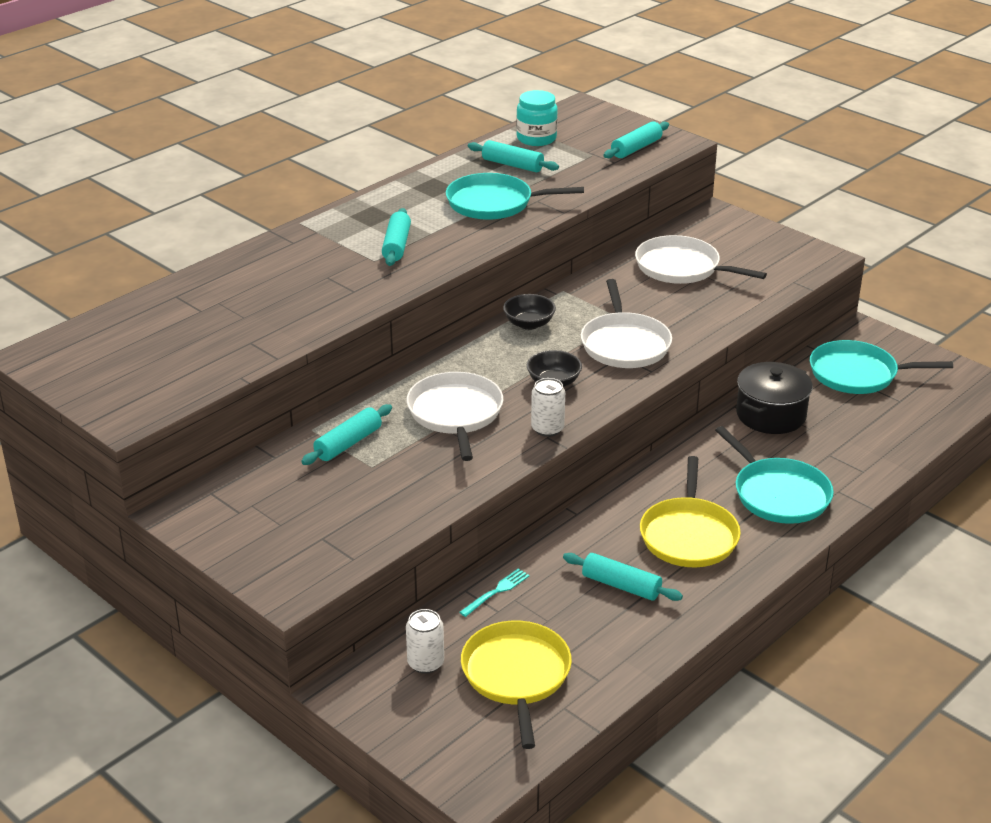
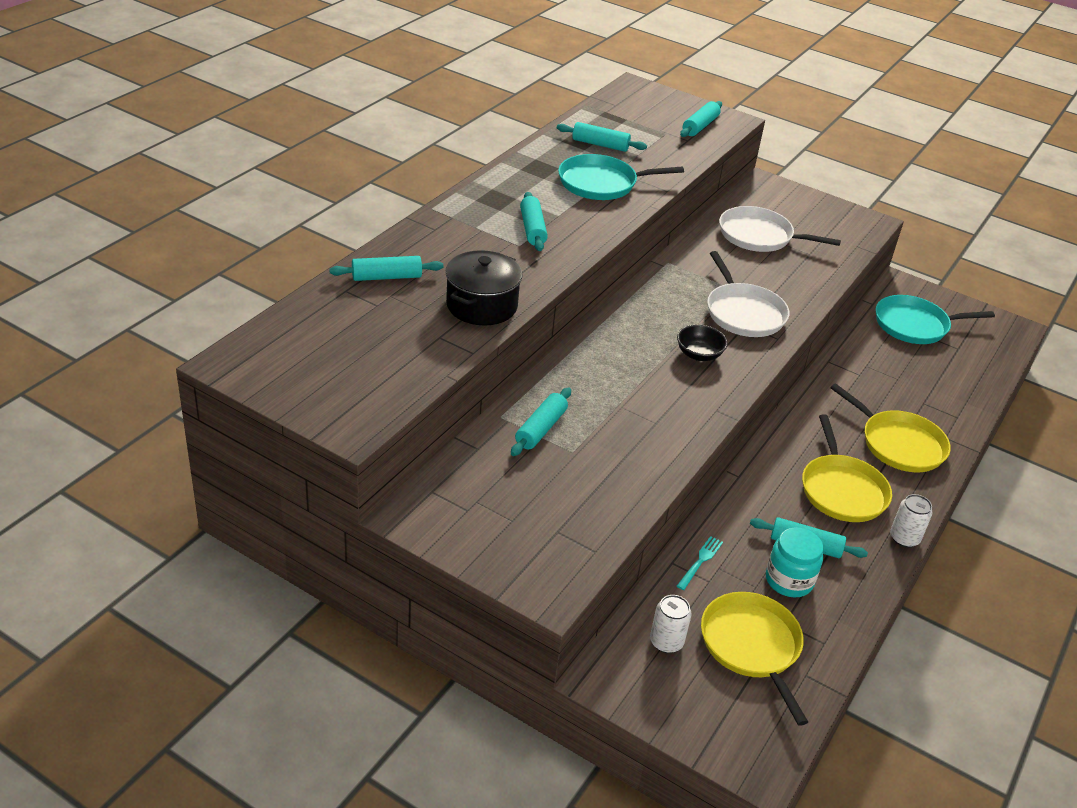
camera: 15 degrees left, 5 degrees up
white pan [407,372,503,461] -> none
black bowl [503,294,556,330] -> none
turquoise jar [516,90,558,146] -> turquoise jar moved to [766,527,823,597]
white can [531,378,565,437] -> white can moved to [890,494,933,548]
turquoise pan [715,426,834,524] -> yellow pan [830,384,951,472]
black pot [736,362,813,434] -> black pot moved to [445,250,522,325]
none -> turquoise rolling pin [329,256,443,281]

